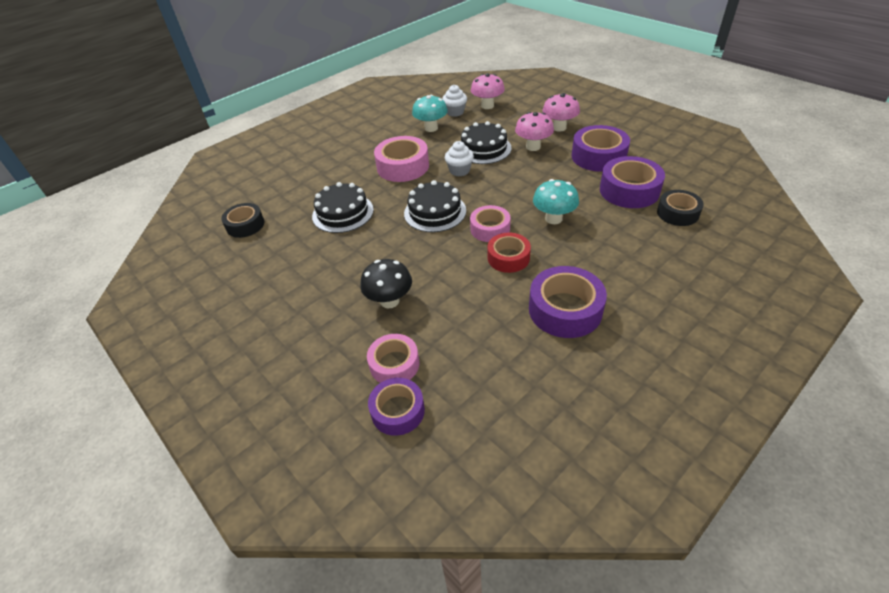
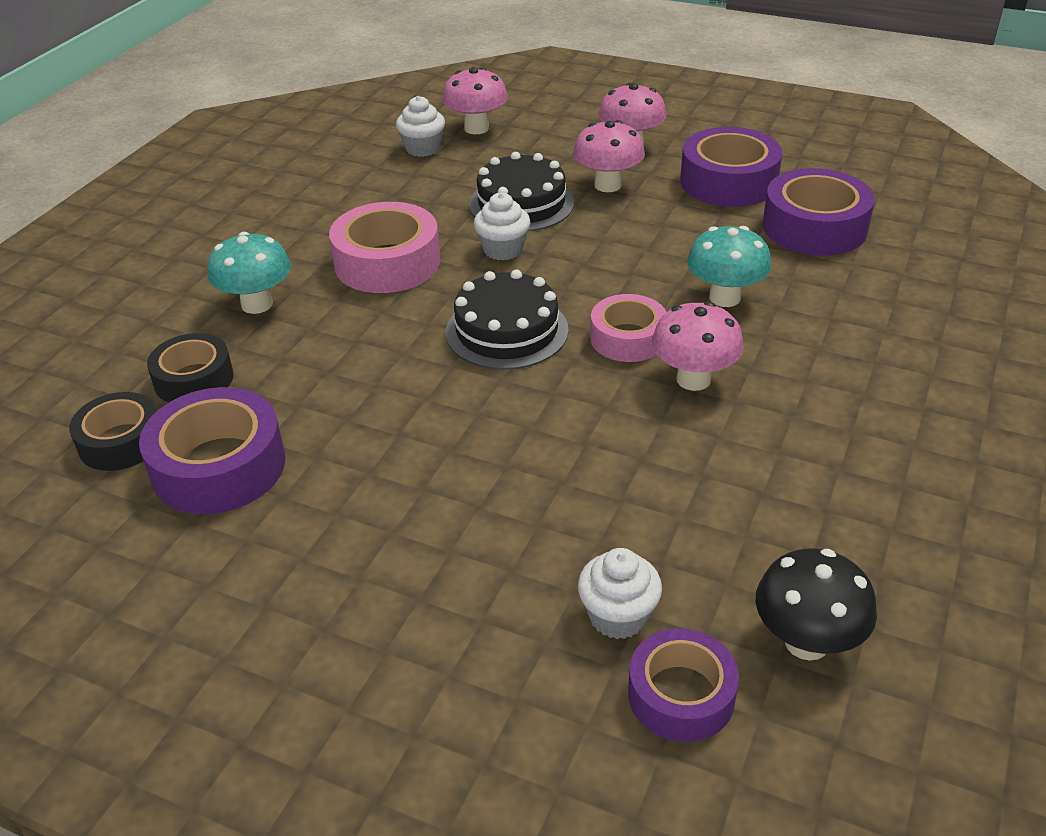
camera: 25 degrees left, 5 degrees down
black cake [312,182,374,233] -> none
black mushroom [360,259,412,309] -> black mushroom moved to [756,548,877,661]
pink tape [367,334,419,383] -> white cupcake [578,548,662,639]
turquoise mushroom [412,95,448,132] -> turquoise mushroom moved to [208,232,291,314]
red tape [488,233,531,273] -> pink mushroom [651,302,744,391]
purple tape [529,266,607,338] -> purple tape moved to [139,387,285,514]
black tape [657,190,704,226] -> black tape moved to [147,333,234,402]

